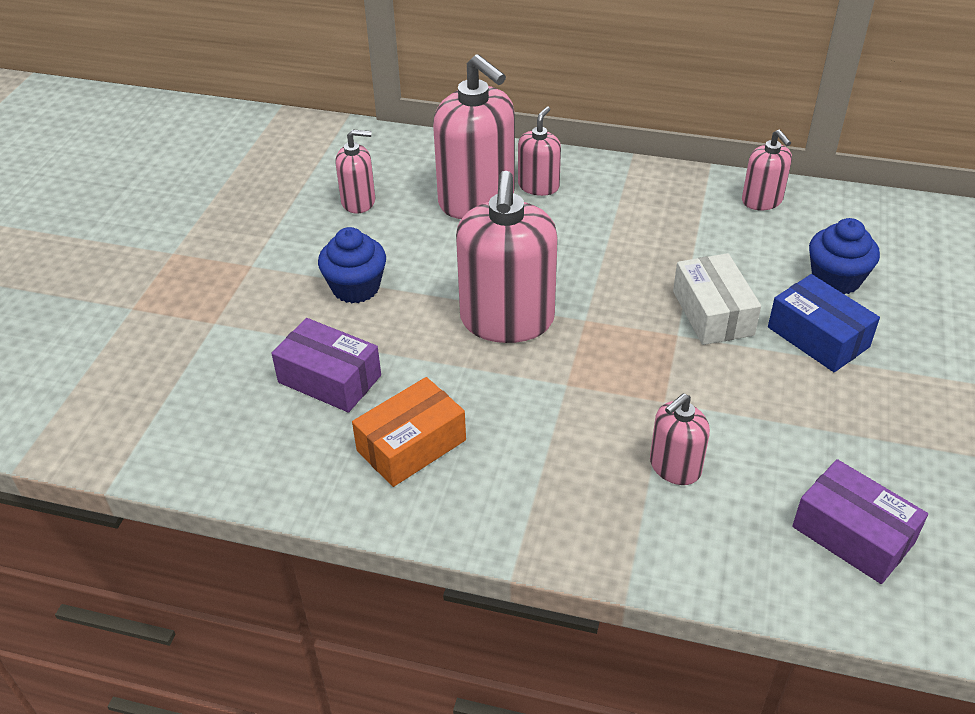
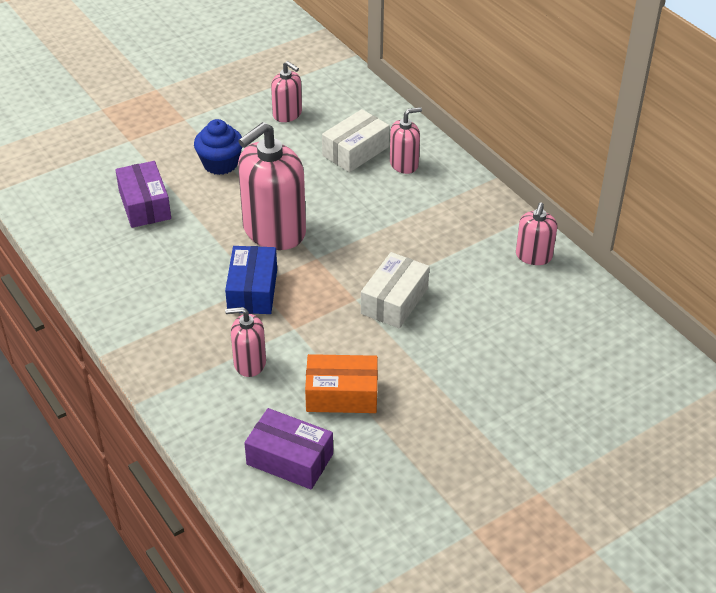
camera: 40 degrees right, 0 degrees up
orange box [352,377,466,487] -> orange box moved to [305,354,378,413]
pink soap dispenser [433,54,515,219] -> white box [322,109,389,172]
blue box [768,274,880,372] -> blue box moved to [225,246,277,314]
purple box [792,459,928,584] -> purple box turned 60 degrees counterclockwise [244,408,333,489]
blue cupcake [809,218,880,294] -> none

